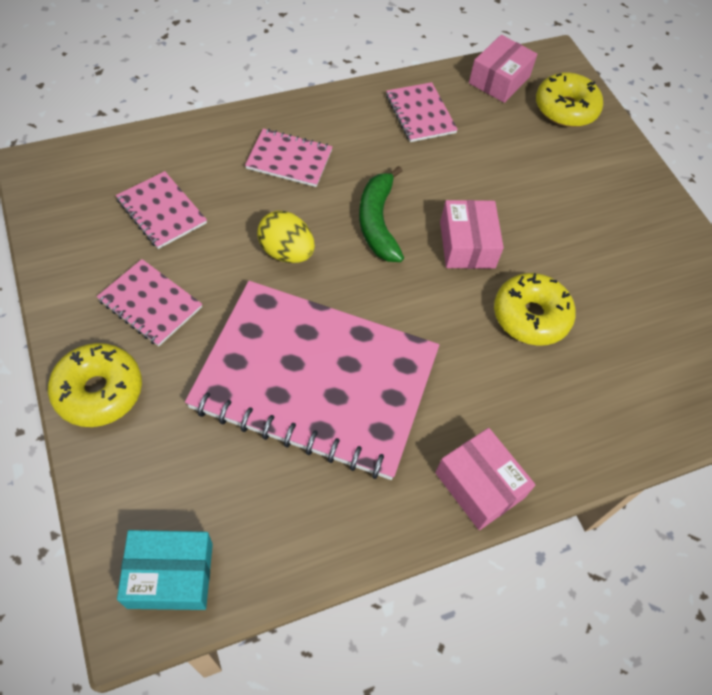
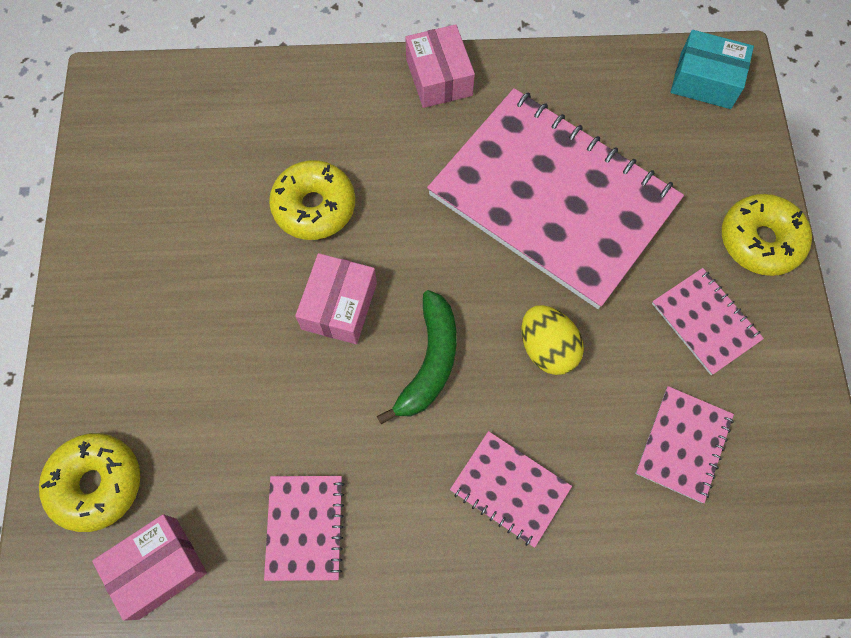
camera: 155 degrees left, 10 degrees up
pink notebook [116,171,207,249] -> pink notebook turned 45 degrees clockwise [635,386,734,503]

